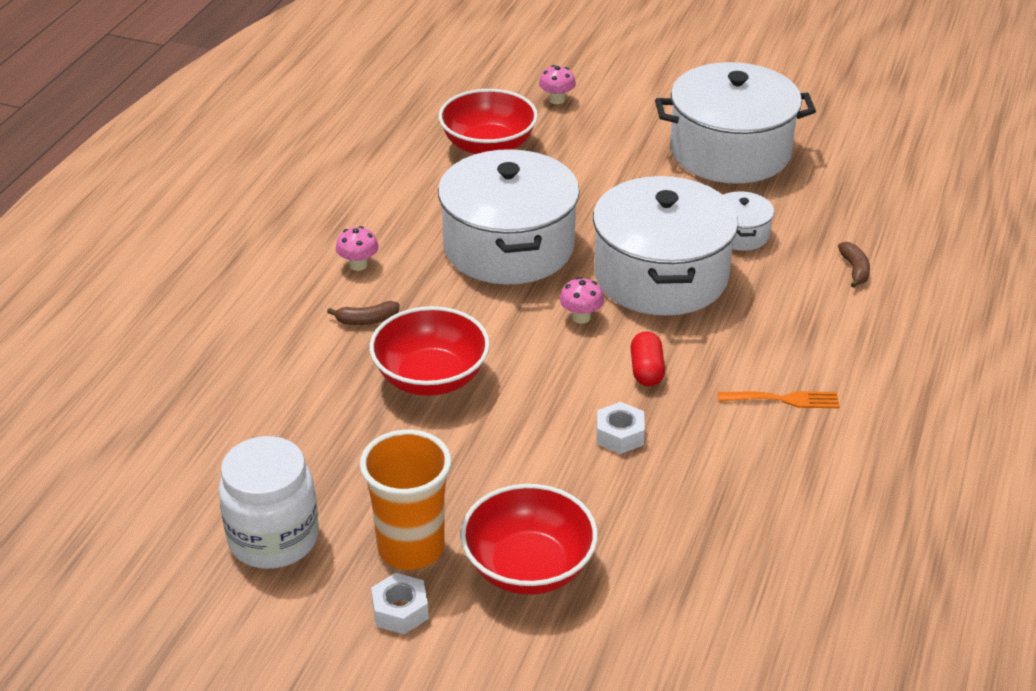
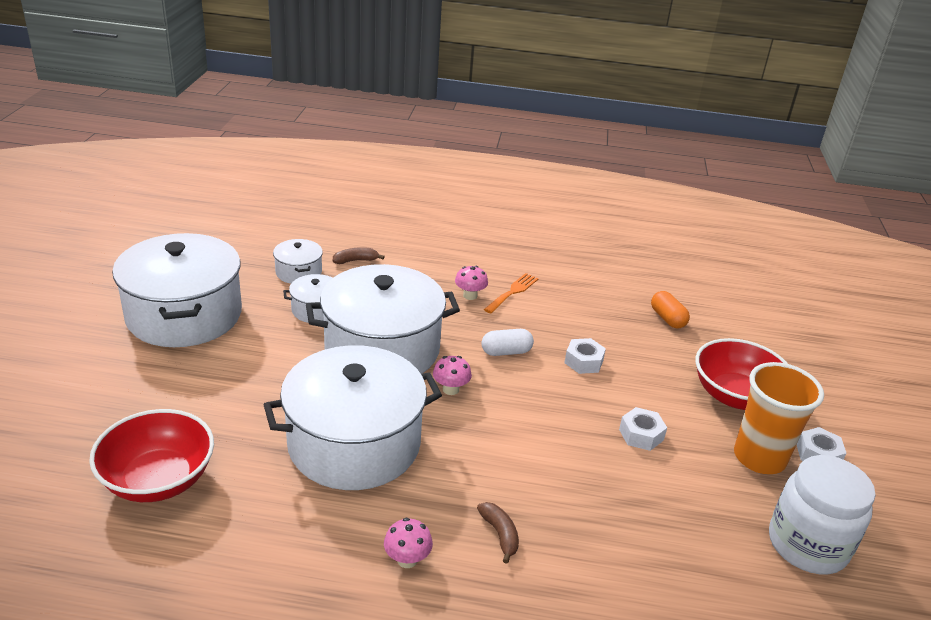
camera: 105 degrees left, 5 degrees down
red bowl [369,306,490,396] -> none
pink mushroom [539,65,576,104] -> pink mushroom moved to [455,266,488,300]
red capsule [630,331,665,386] -> white capsule [482,329,534,356]
orange fork [718,391,840,408] -> orange fork turned 45 degrees clockwise [484,273,539,313]
none -> white pot [273,239,323,284]
none -> white nut [619,407,667,451]
none -> orange capsule [651,291,690,329]

